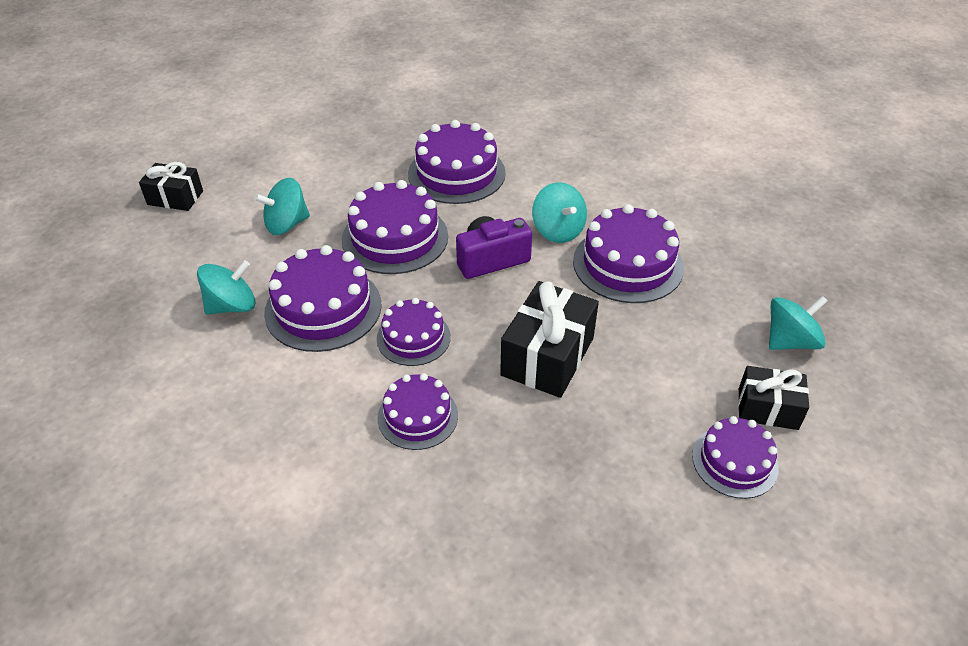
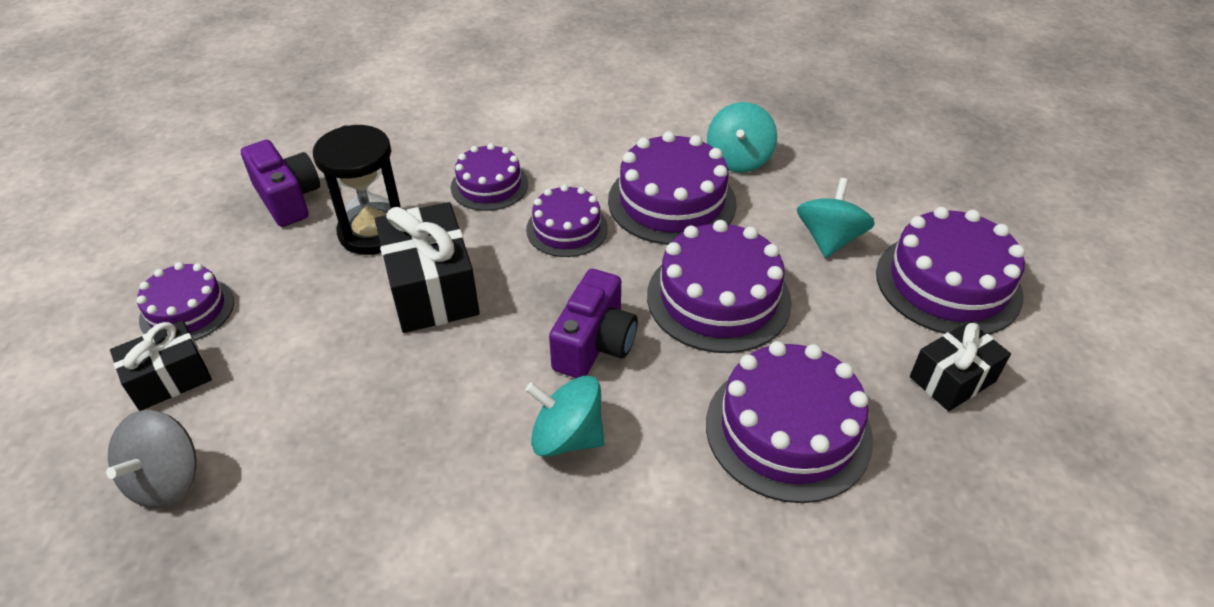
camera: 135 degrees right, 0 degrees up
black gift [139,162,203,211] -> black gift moved to [910,321,1011,411]
purple cake [573,204,684,303] -> purple cake moved to [876,207,1025,334]
turquoise spinning top [769,296,828,350] -> grey spinning top [106,410,197,509]
none -> purple camera [241,140,320,227]
none -> black hourglass [313,125,401,255]

